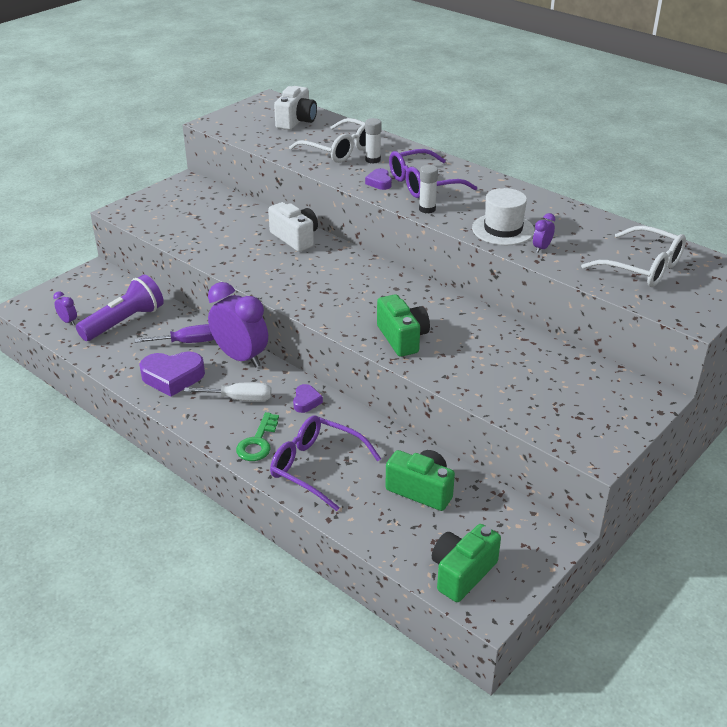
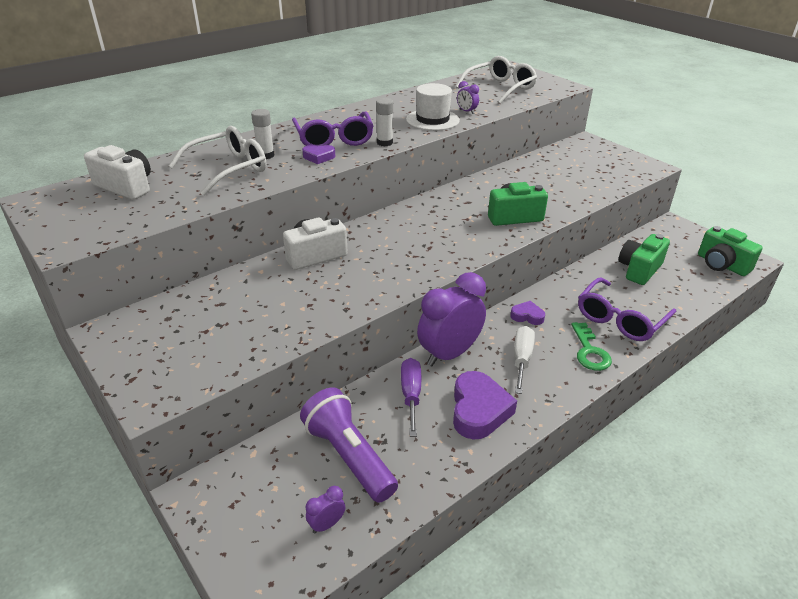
camera: 80 degrees left, 0 degrees up
green key [236,412,279,461] -> green key turned 60 degrees clockwise [571,322,612,371]

